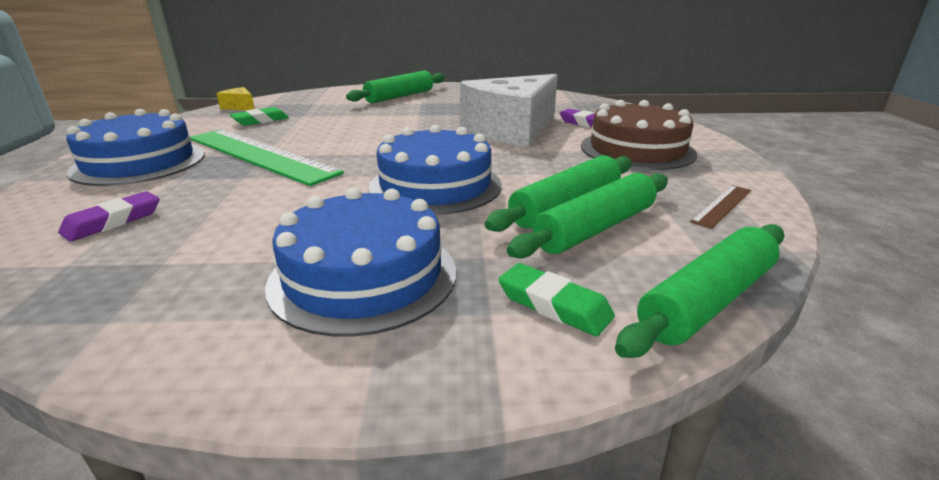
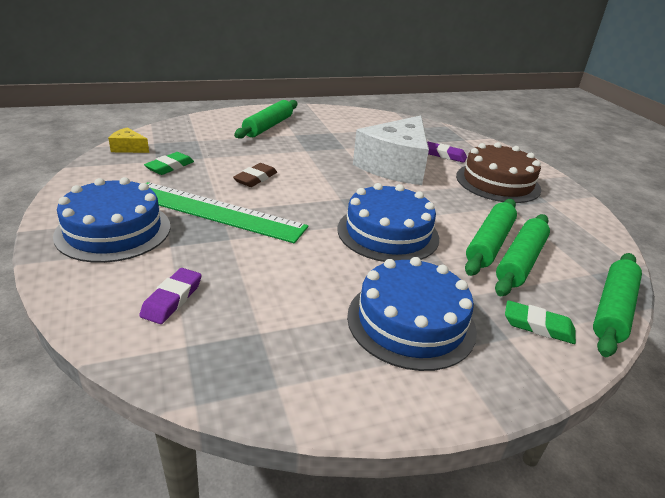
camera: 20 degrees left, 5 degrees up
brown ruler [690,185,751,229] -> none
none -> brown eraser [233,163,277,187]

